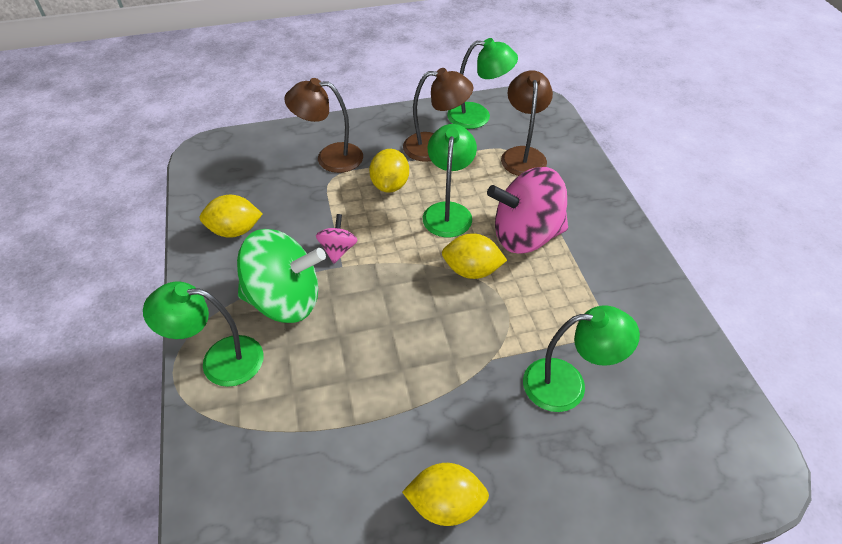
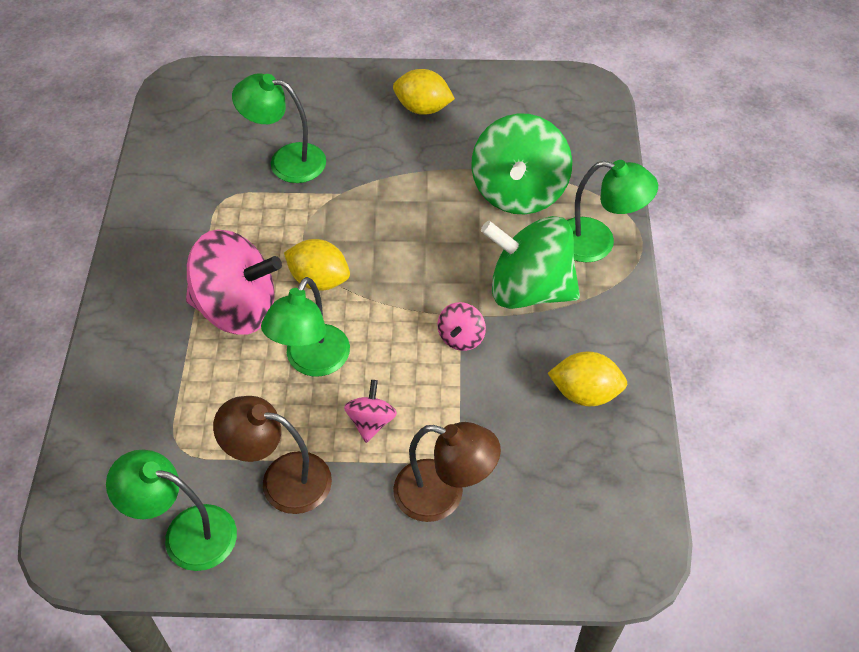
camera: 165 degrees left, 5 degrees up
yellow lemon [369,149,409,192] -> pink spinning top [344,380,397,443]
brown lamp [501,70,553,176] -> none
none -> green spinning top [471,113,572,214]

